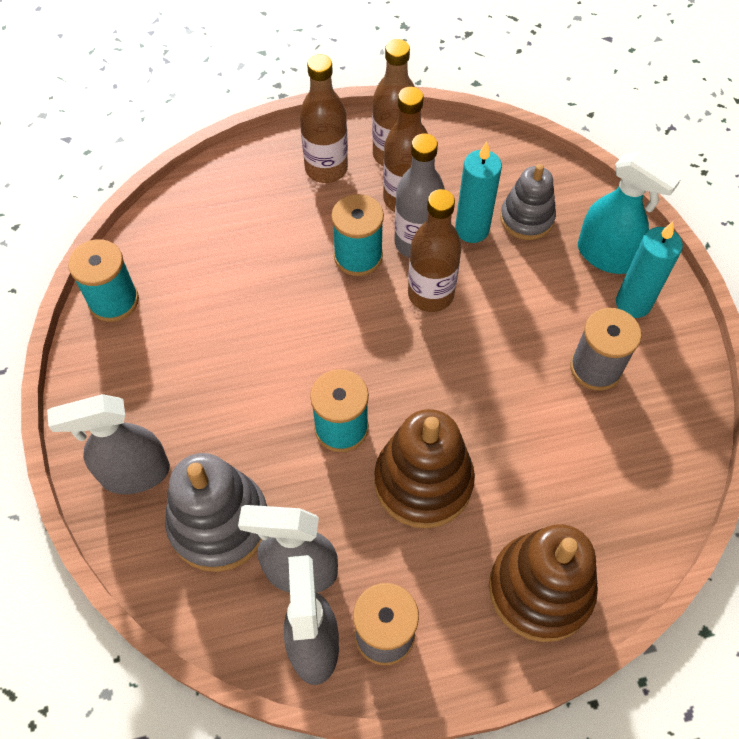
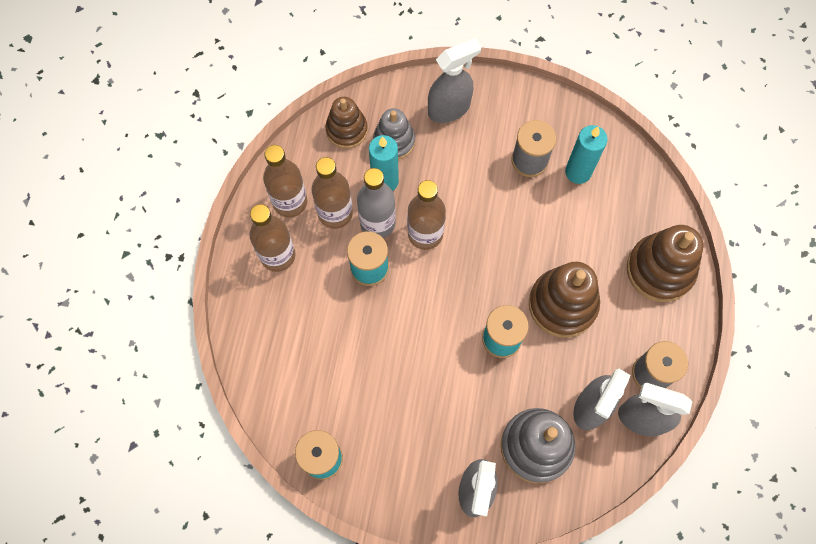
camera: 65 degrees left, 10 degrees up
turquoise spray bottle [578,151,681,274] -> grey spray bottle [428,38,481,123]
turquoise candle [616,222,683,318] -> turquoise candle moved to [565,125,608,184]
none -> brown stacking toy [325,97,368,149]

